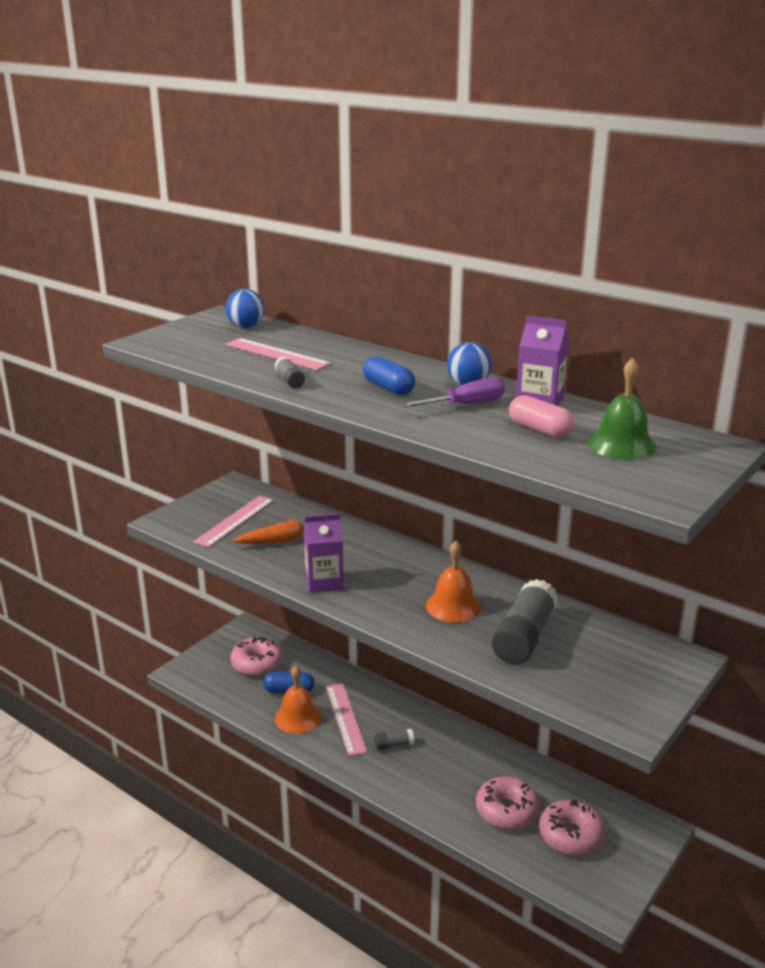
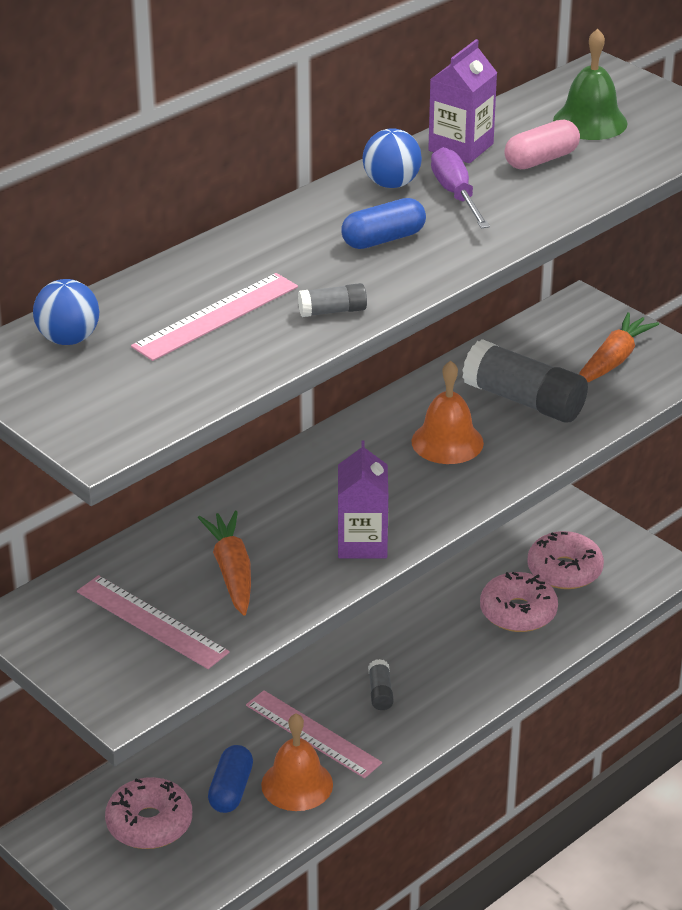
camera: 80 degrees left, 10 degrees up
pink ruler [326,684,368,756] -> pink ruler turned 45 degrees clockwise [246,690,382,778]
none -> orange carrot [579,312,659,382]

